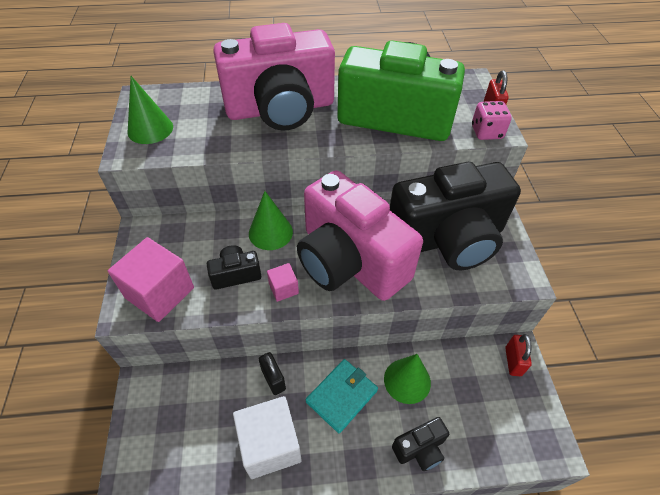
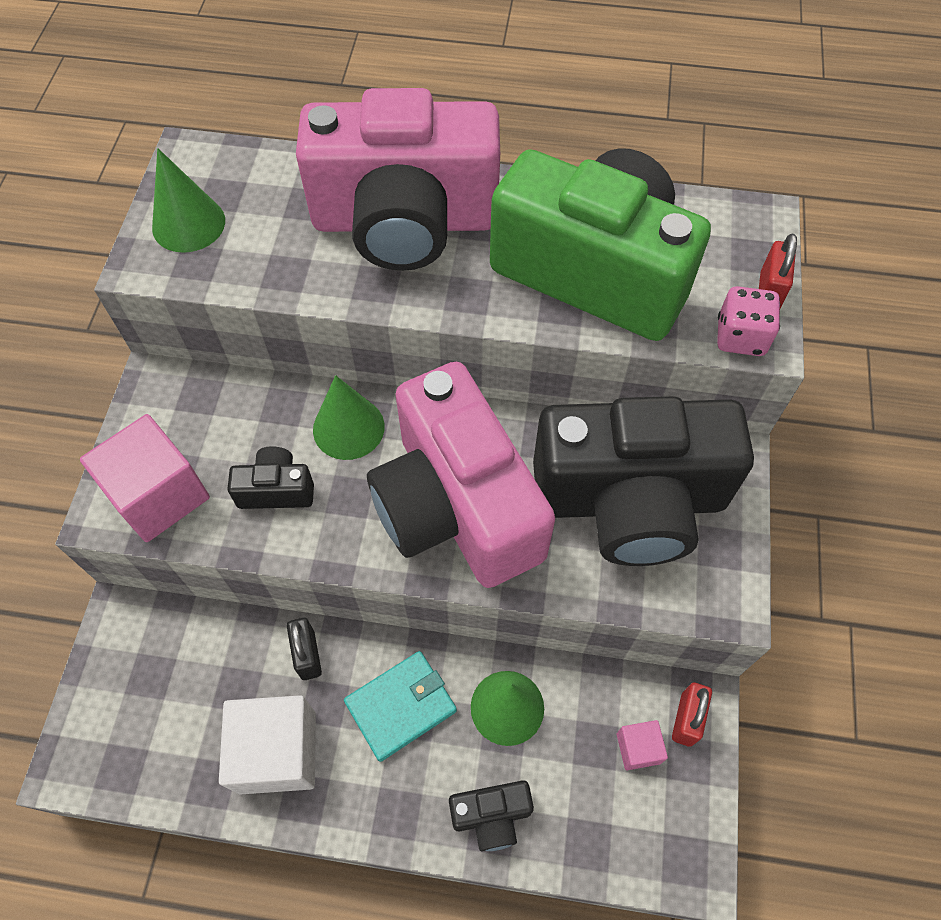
camera: 15 degrees right, 10 degrees up
pink cube [267,263,299,302] -> pink cube moved to [617,720,668,770]

